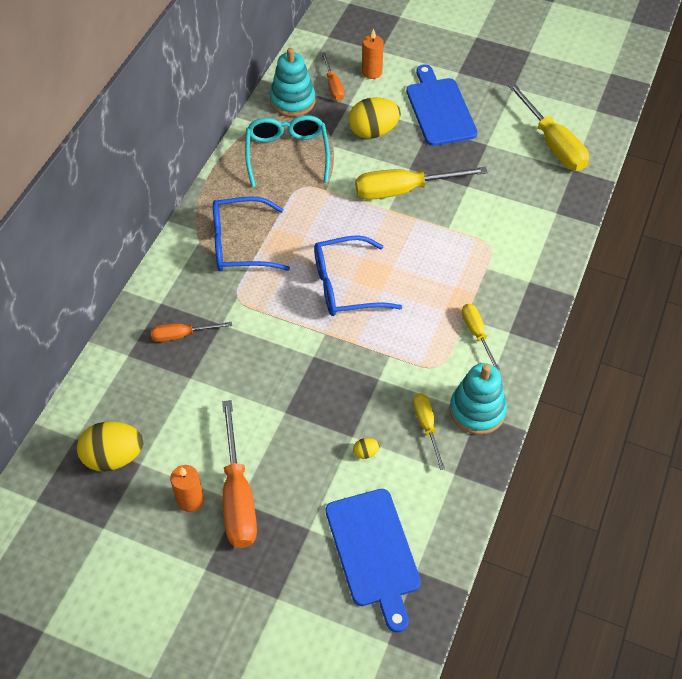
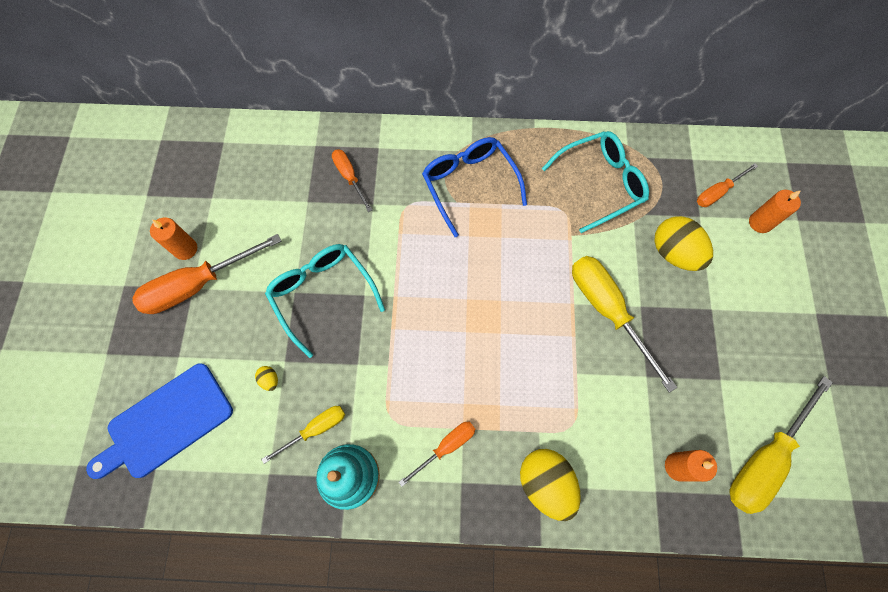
camera: 70 degrees right, 15 degrees up
yellow egg [77,421,143,472] -> yellow egg moved to [520,449,581,521]
turquoise stacking toy [270,48,315,117] -> none
blue glasses [314,235,402,316] -> none
blue cutting board [406,64,478,146] -> none
yellow screwdriver [462,304,500,370] -> orange screwdriver [399,422,475,487]
none -> turquoise glasses [265,244,385,358]
none -> orange candle [665,450,717,482]

